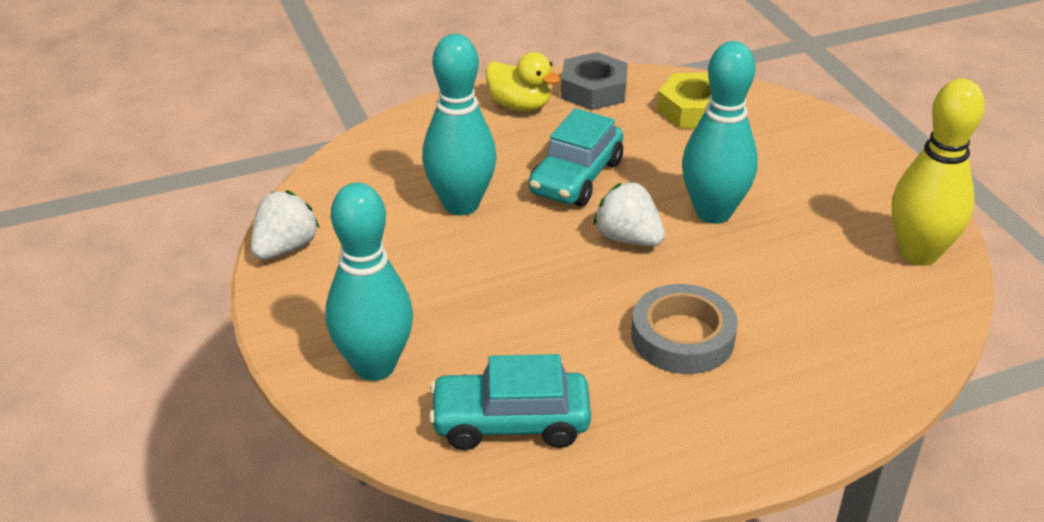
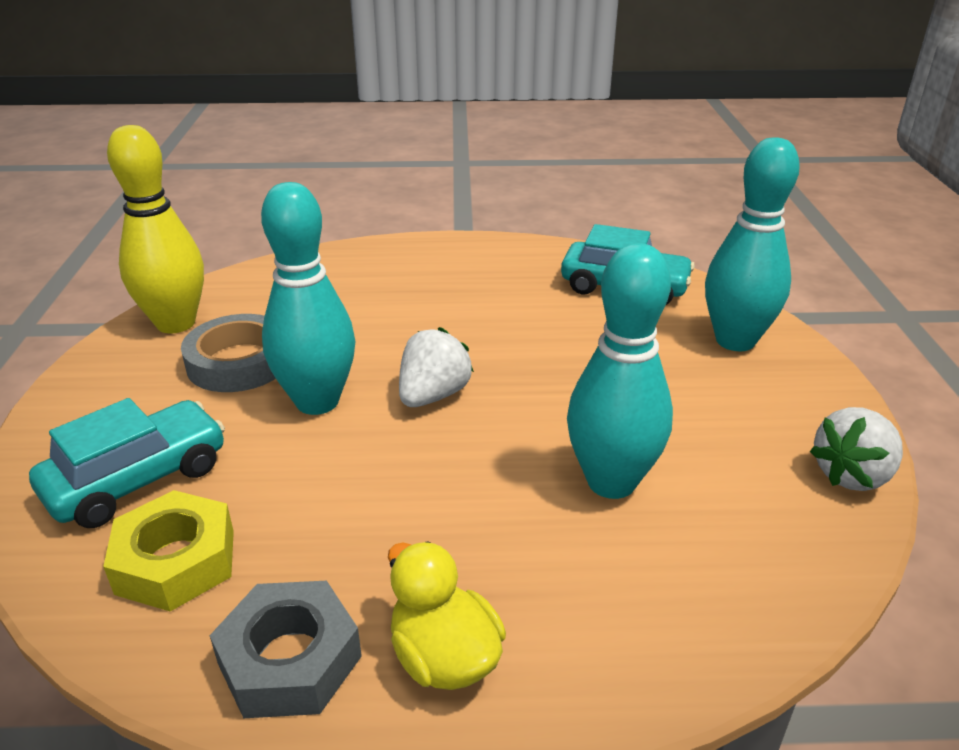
camera: 160 degrees left, 5 degrees down
turquoise car [529,108,623,207] -> turquoise car moved to [29,398,225,528]
white strawberry [594,182,665,246] -> white strawberry turned 120 degrees counterclockwise [399,327,474,407]
grey tape [631,284,738,374] -> grey tape moved to [181,314,276,392]

